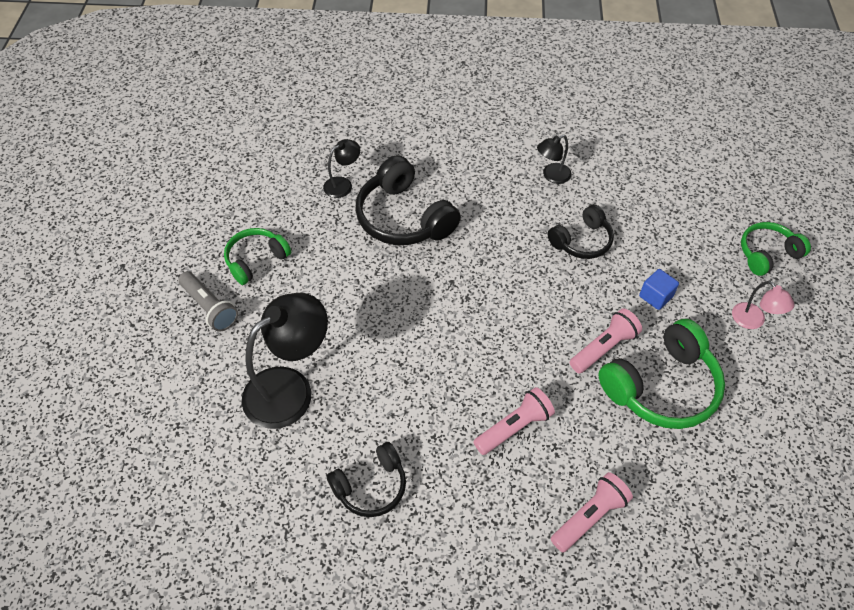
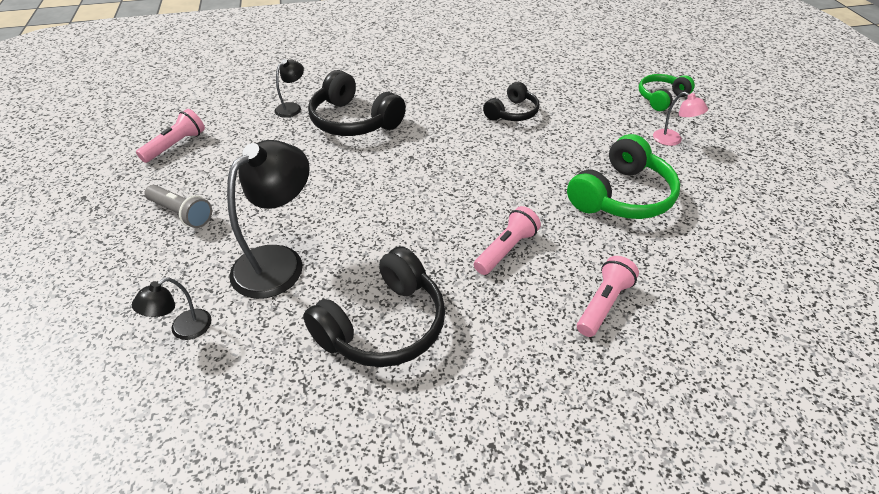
camera: 15 degrees left, 10 degrees down
green headphones [224,228,291,285] -> none
black headphones [326,442,406,517] -> black headphones [303,246,445,367], size x1.65
black lamp [537,135,572,184] -> black lamp moved to [132,277,212,340]
pink flashlight [570,308,642,373] -> pink flashlight moved to [136,109,205,163]
blue cube [639,269,679,310] -> none

